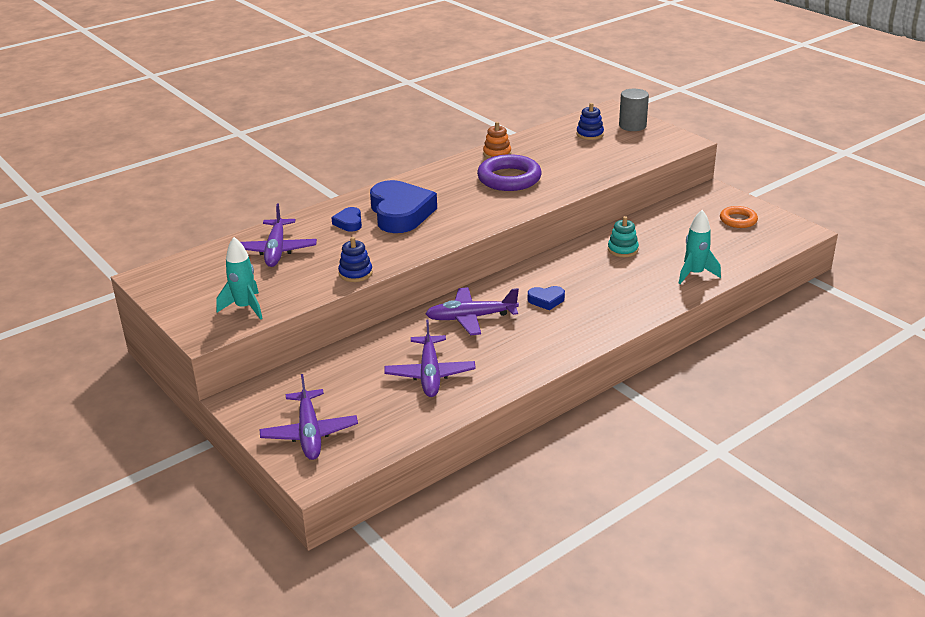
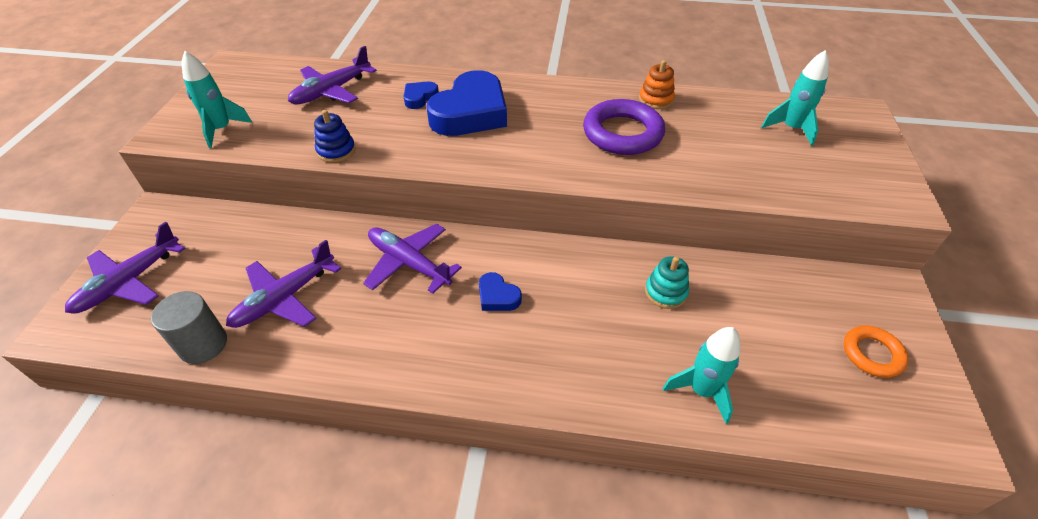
camera: 45 degrees right, 15 degrees up
blue stacking toy [576,103,604,140] -> turquoise rocket [761,50,829,146]
grey cylinder [619,89,649,131] -> grey cylinder moved to [151,291,227,364]

